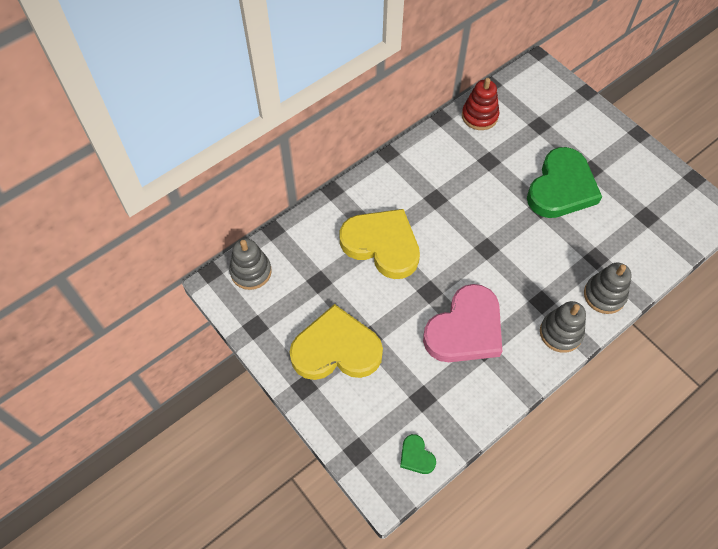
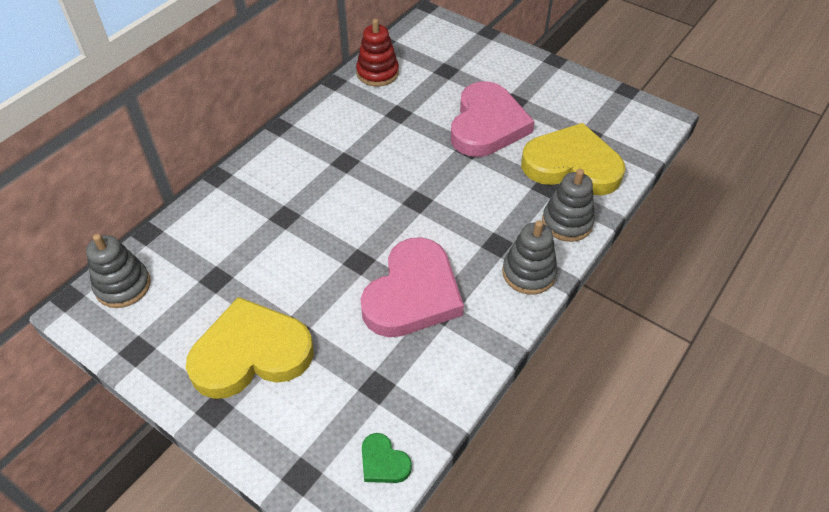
camera: 15 degrees left, 10 degrees down
yellow heart [340,209,420,279] -> yellow heart moved to [521,123,625,195]
green heart [527,147,602,218] -> pink heart [451,81,535,157]

